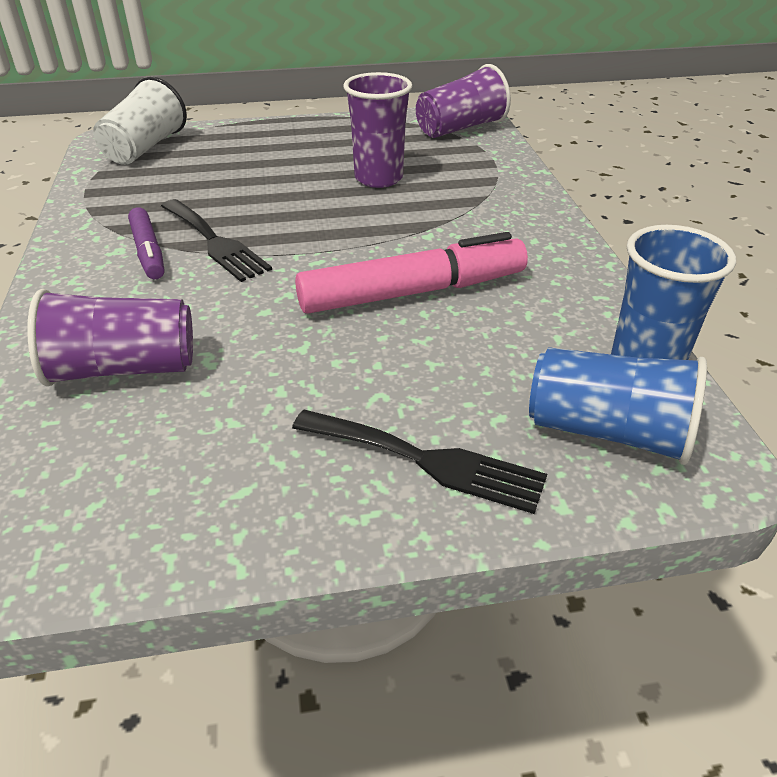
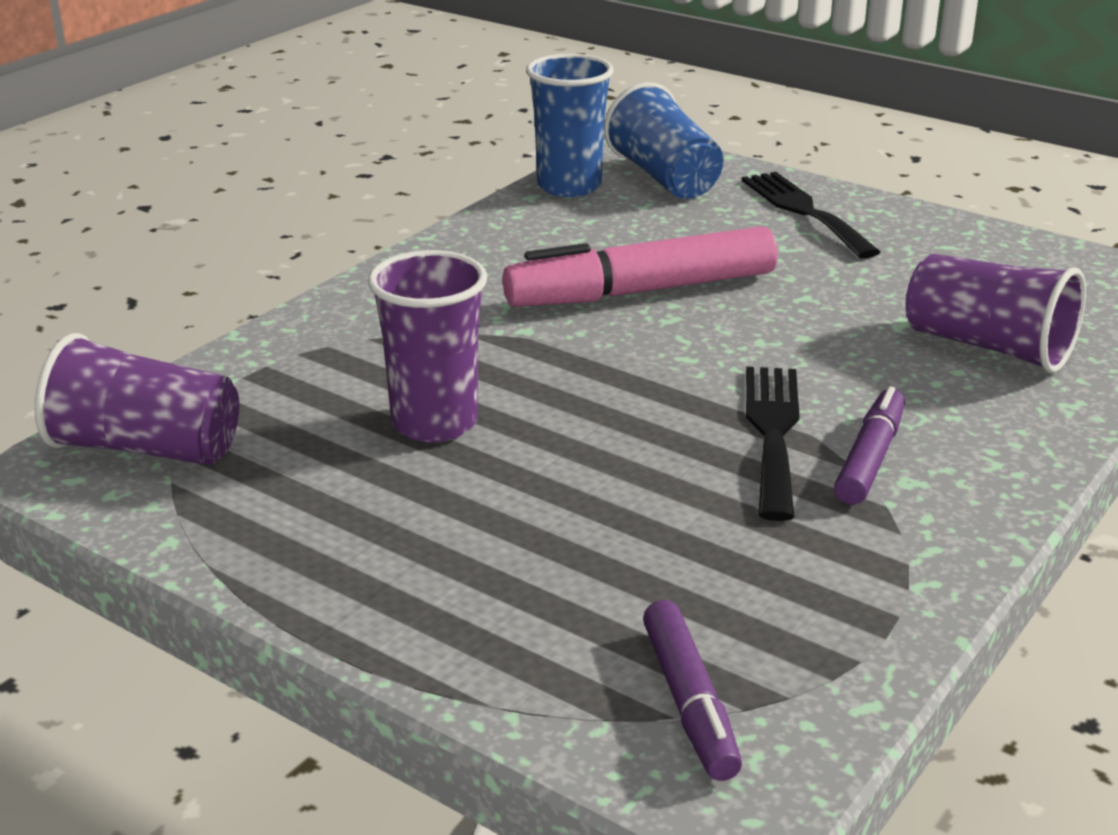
camera: 135 degrees left, 10 degrees down
white cup [93,76,187,165] -> purple marker [643,600,742,781]
pink marker [295,232,528,313] -> pink marker turned 45 degrees counterclockwise [503,226,778,307]

